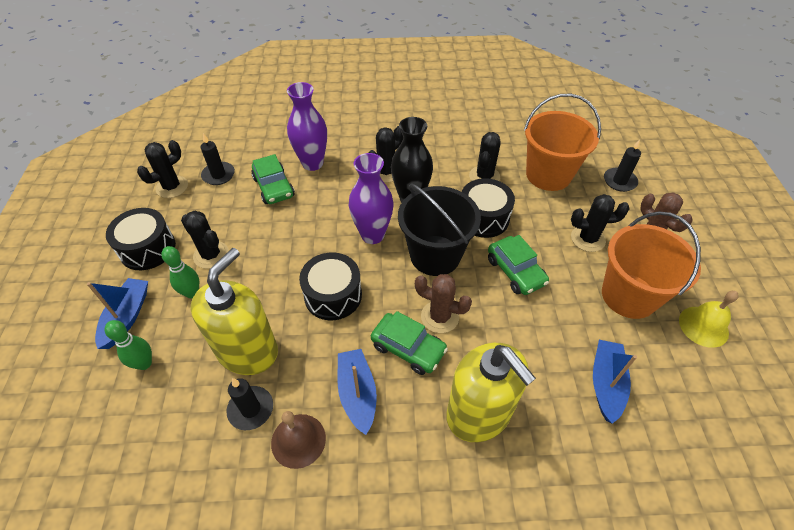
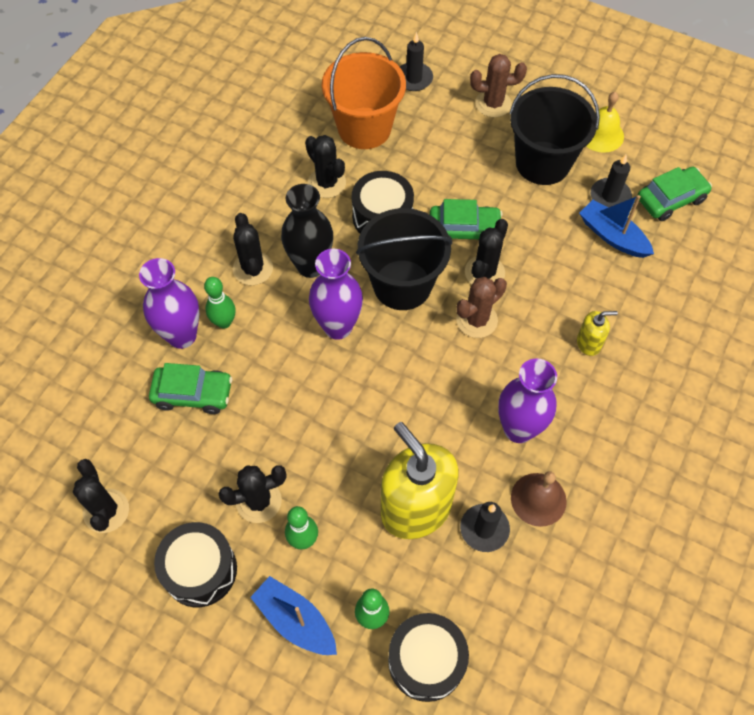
camera: 60 degrees left, 10 degrees up
black candle [201,133,235,185] -> black candle moved to [591,155,632,207]
black drum [299,253,362,320] -> black drum moved to [388,613,469,702]
blue boat [338,349,377,435] -> purple vase [498,358,557,443]
green car [371,311,448,375] -> green car moved to [637,167,712,221]
yellow soap dispenser [446,343,536,442] -> yellow soap dispenser [577,311,618,356], size x0.44
black cactus [571,194,630,252] -> black cactus moved to [465,219,508,284]
orange bucket [602,212,701,319] -> black bucket [510,74,600,185]
none -> green bowling pin [204,277,236,329]

